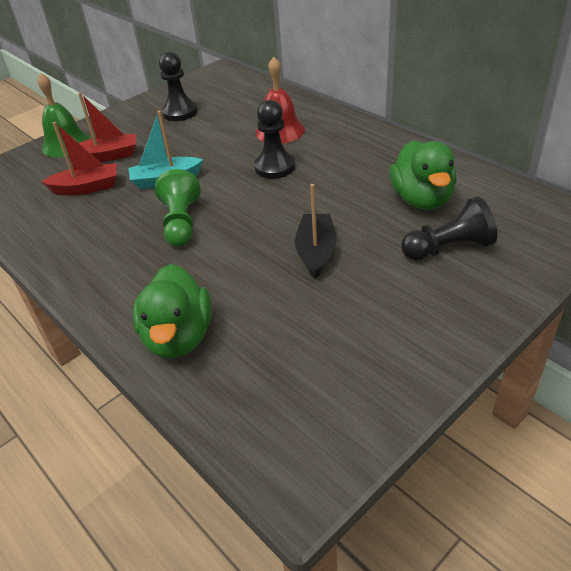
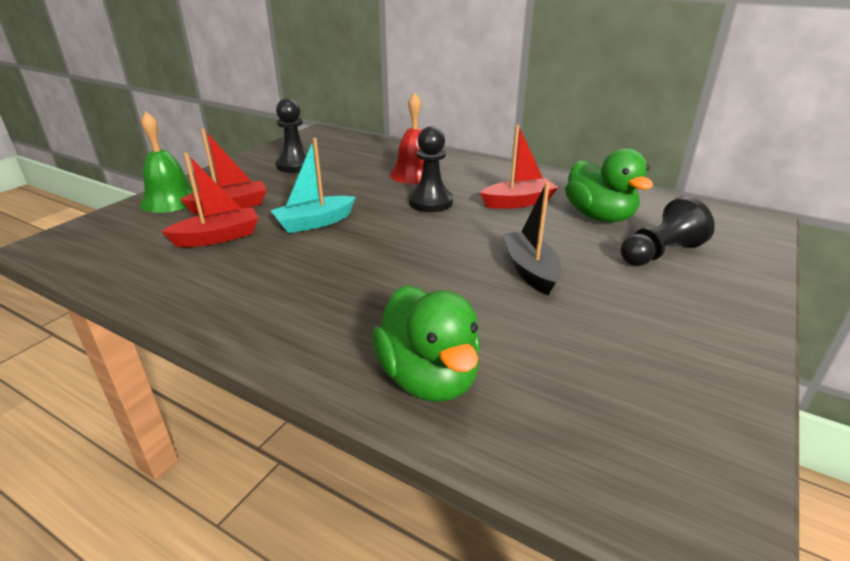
camera: 20 degrees left, 10 degrees down
green pawn [155,169,201,247] -> none
none -> red boat [480,125,559,209]

